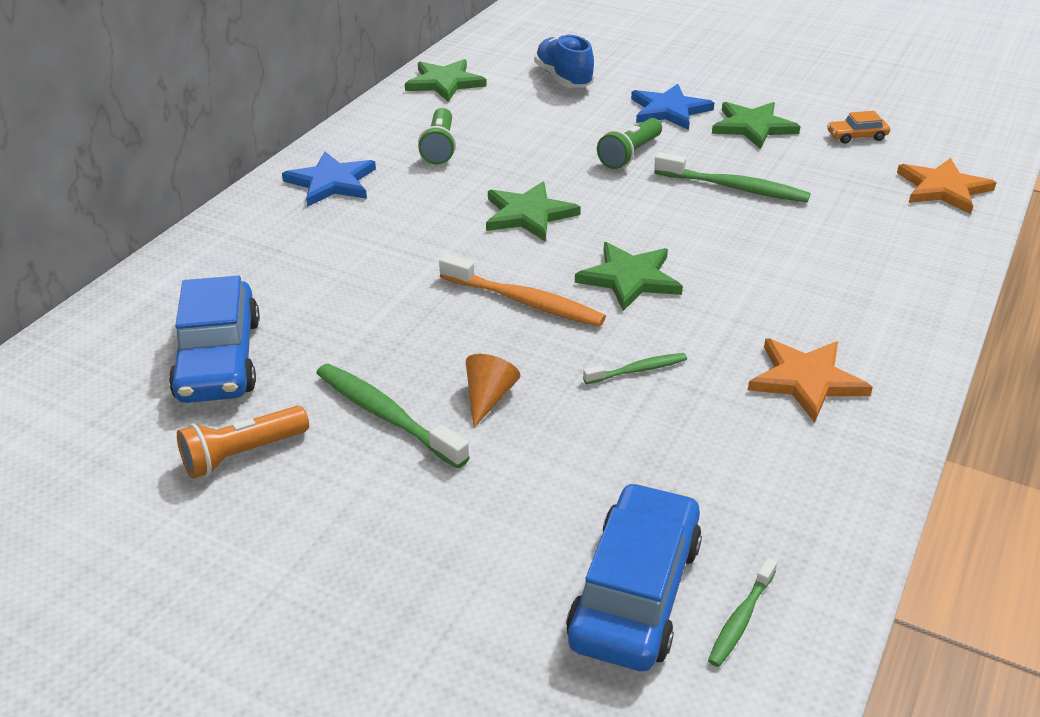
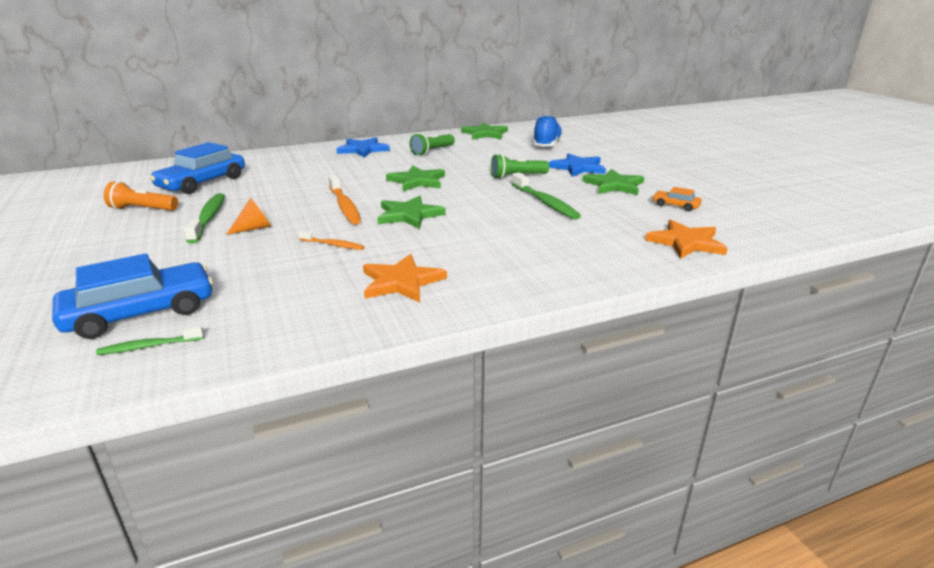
camera: 40 degrees right, 10 degrees down
green toothbrush [583,353,687,384] -> orange toothbrush [298,230,365,250]

